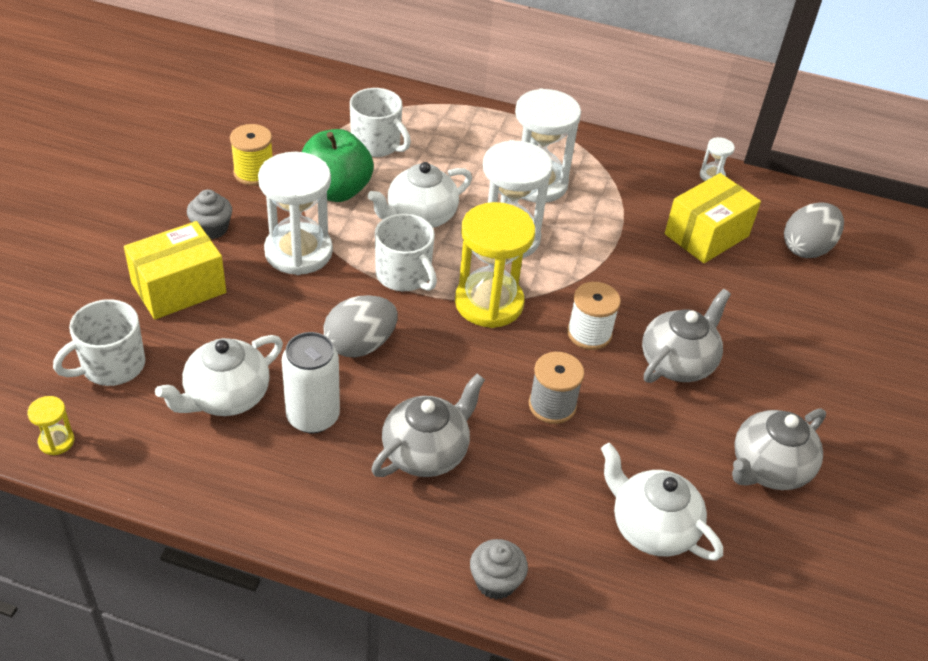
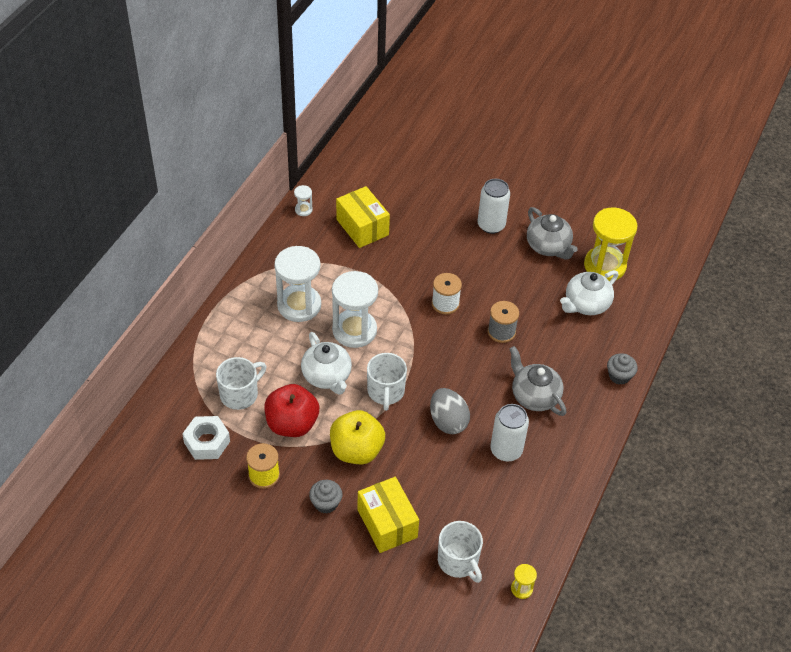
camera: 80 degrees left, 5 degrees up
white teapot [155,335,283,416] -> none
white hourglass [258,152,333,275] -> yellow apple [330,410,385,464]
green apple [302,129,374,202] -> red apple [265,384,319,437]
white mug [375,214,437,291] -> white mug turned 120 degrees clockwise [367,353,407,411]
yellow hourglass [455,202,535,328] -> yellow hourglass moved to [584,208,638,281]
grey teapot [642,289,731,383] -> none
grey egg [784,202,844,258] -> none
none -> white nut [182,416,230,460]
none -> white can [478,179,510,234]

